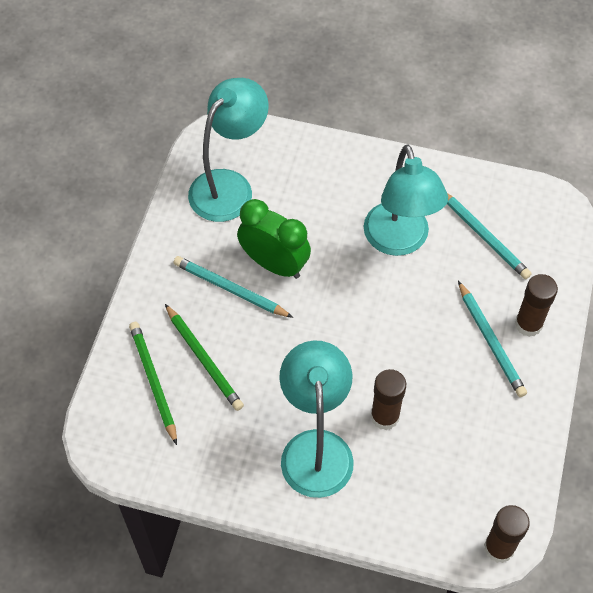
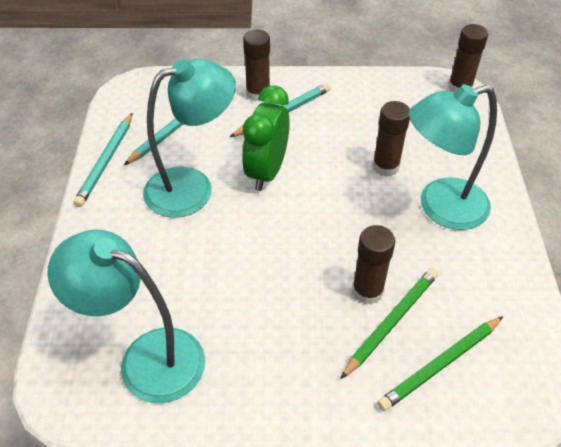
camera: 105 degrees left, 10 degrees down
turquoise pencil [173,256,293,318] -> turquoise pencil moved to [73,113,132,207]
green clock [237,199,311,279] -> green clock moved to [242,85,290,191]
none -> brown glue stick [352,225,395,305]

